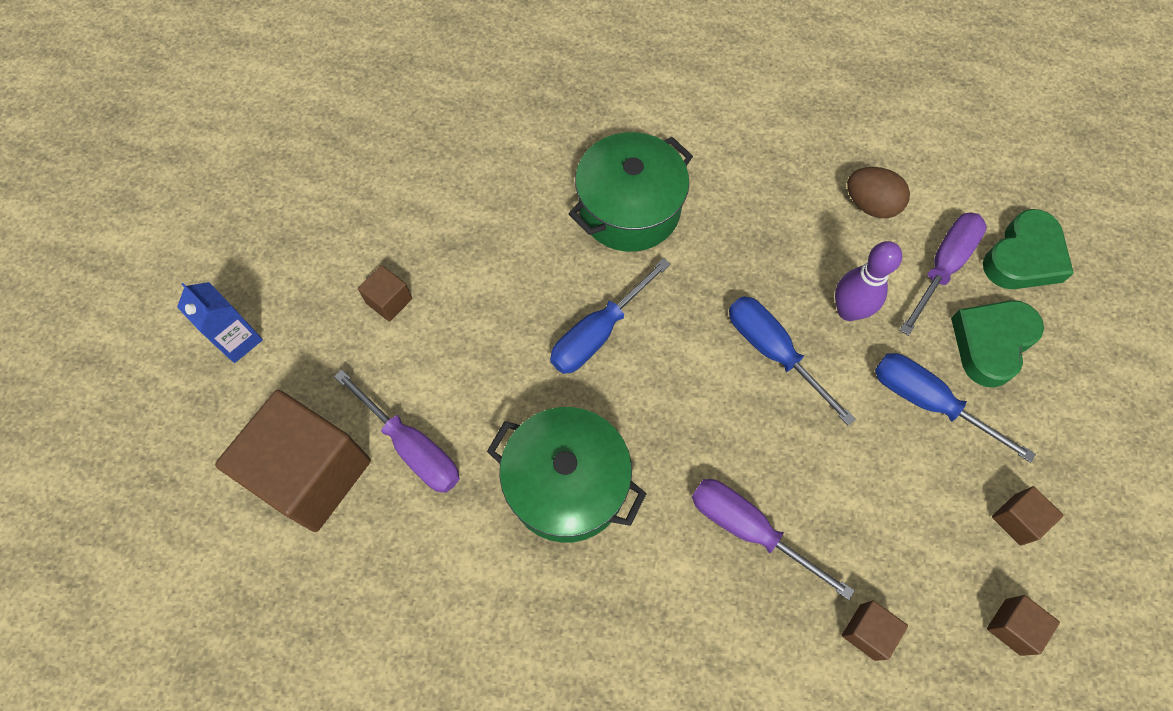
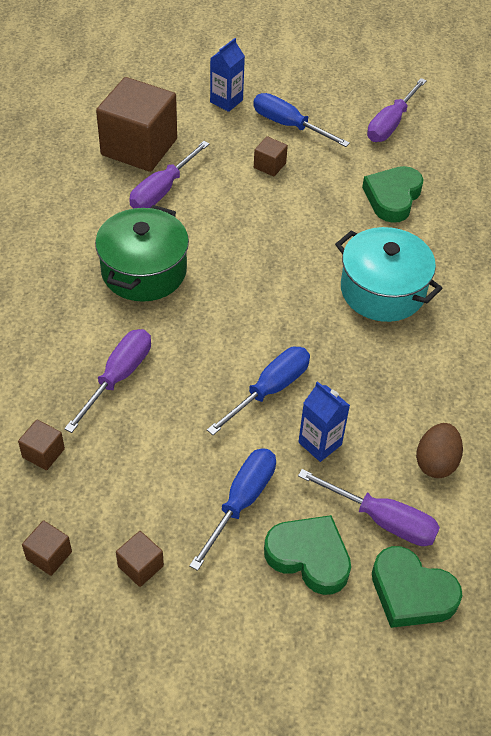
camera: 80 degrees right, 15 degrees down
blue screwdriver [550,258,670,374] -> blue screwdriver moved to [253,93,350,147]
green pot [569,132,693,252] -> turquoise pot [335,227,443,322]
purple bowling pin [835,241,902,321] -> blue carton [298,381,350,462]
none -> green heart [362,166,424,223]
none -> purple screwdriver [367,78,427,142]

